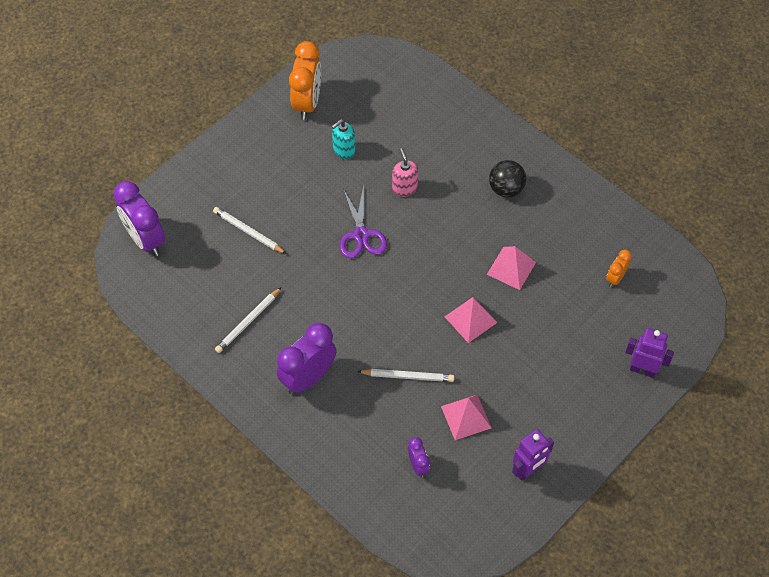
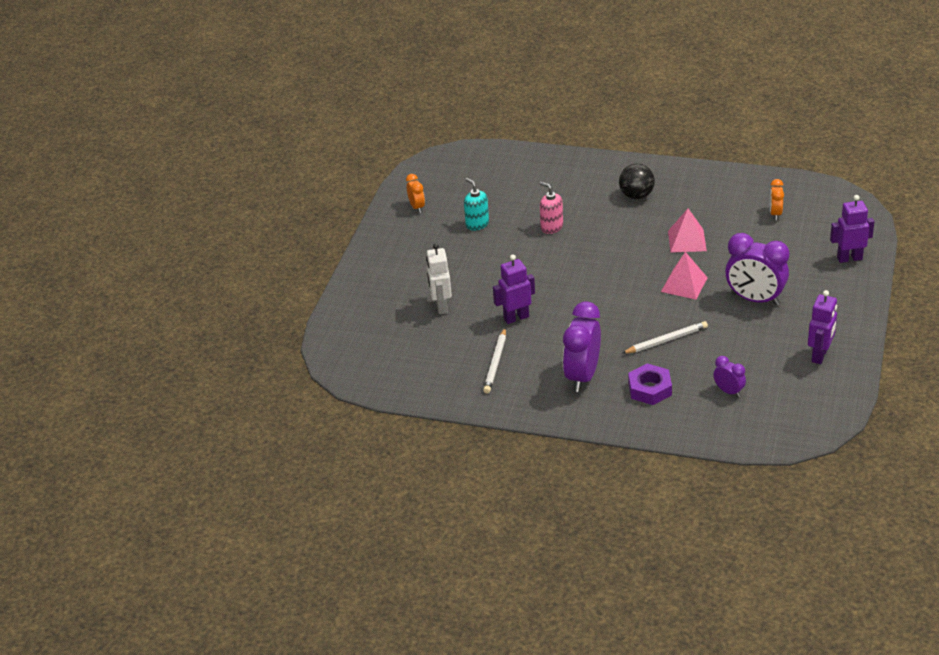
camera: 25 degrees left, 20 degrees down
purple clock [113,181,165,256] -> purple clock moved to [725,233,789,305]
white pencil [213,207,287,254] -> white robot [426,243,452,314]
orange clock [289,41,321,120] -> orange clock [406,174,425,213], size x0.51
turquoise soap dispenser [332,119,355,159] -> turquoise soap dispenser turned 120 degrees clockwise [464,178,489,230]
purple scissors [339,185,387,258] -> none
pink pyramid [441,395,491,440] -> none
none -> purple robot [493,255,535,324]
none -> purple nut [628,364,672,405]

